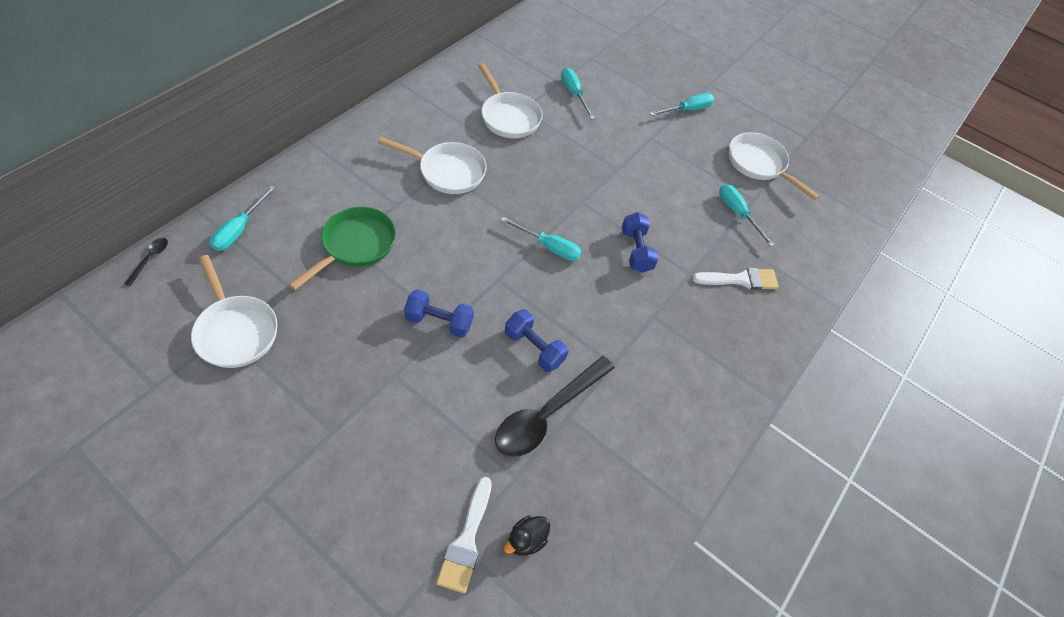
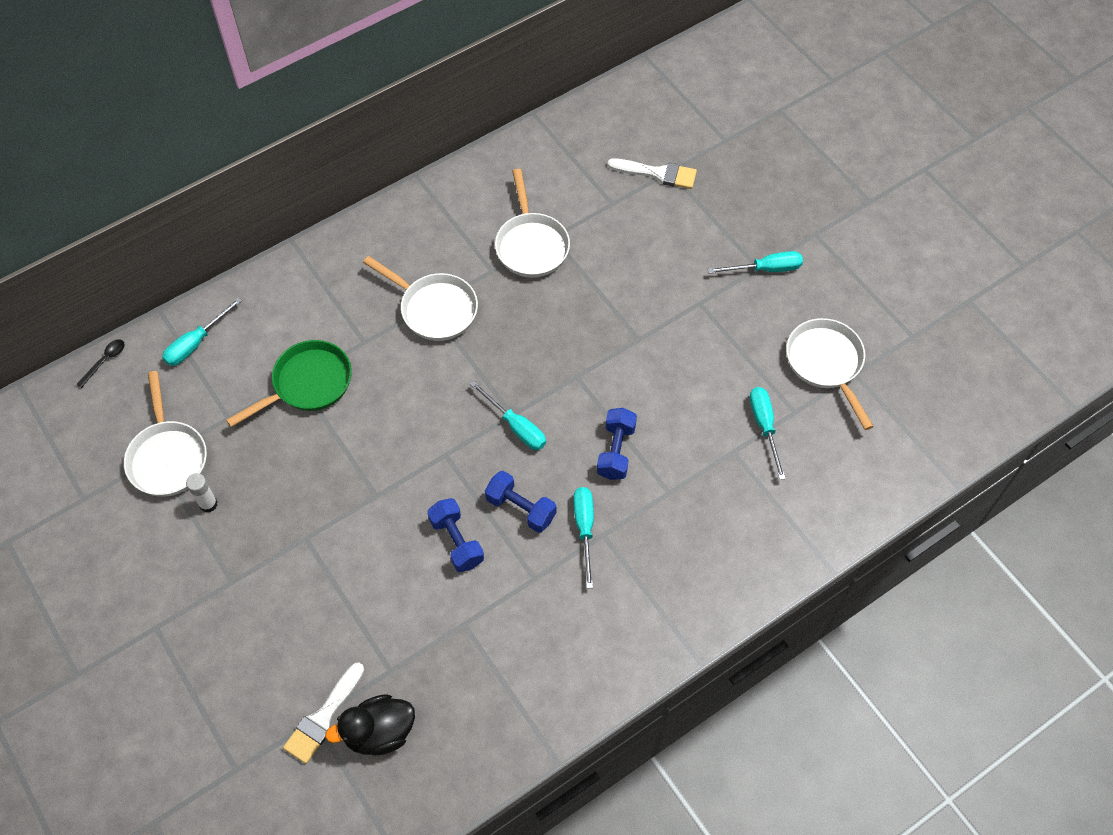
camera: 25 degrees right, 5 degrees up
blue dumbbell [404,289,474,338] -> blue dumbbell moved to [485,471,556,533]
black spoon [495,356,615,457] -> none
black duck [504,516,550,556] -> black duck [325,694,415,756], size x1.66
turquoise screwdriver [561,68,595,119] -> turquoise screwdriver moved to [573,487,594,588]
white brush [692,268,779,290] -> white brush moved to [608,158,697,189]
none -> white glue stick [186,473,218,513]

